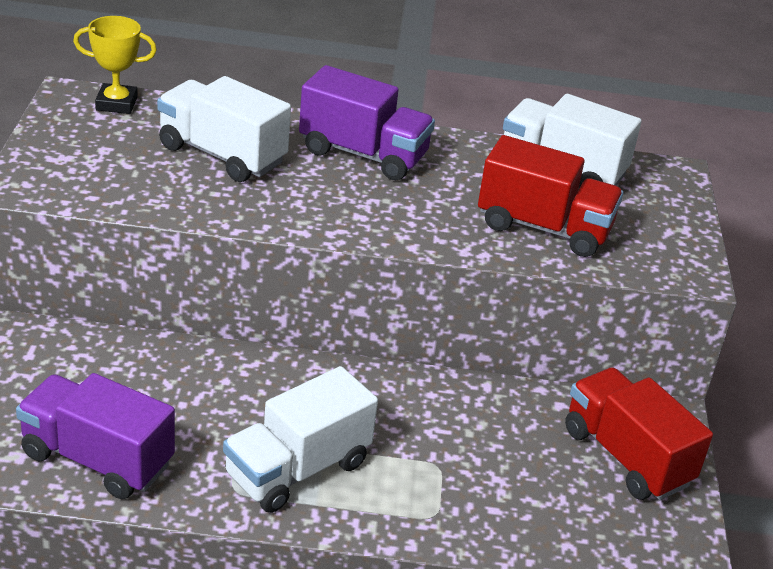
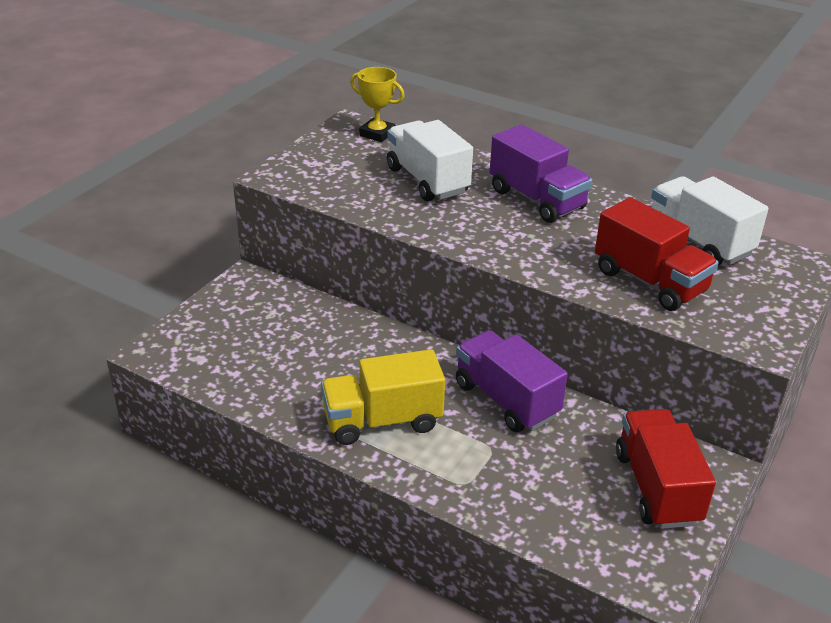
camera: 30 degrees right, 0 degrees up
purple truck [16,373,175,499] -> purple truck moved to [456,330,568,432]
white truck [223,366,378,513] -> yellow truck [321,349,445,445]

